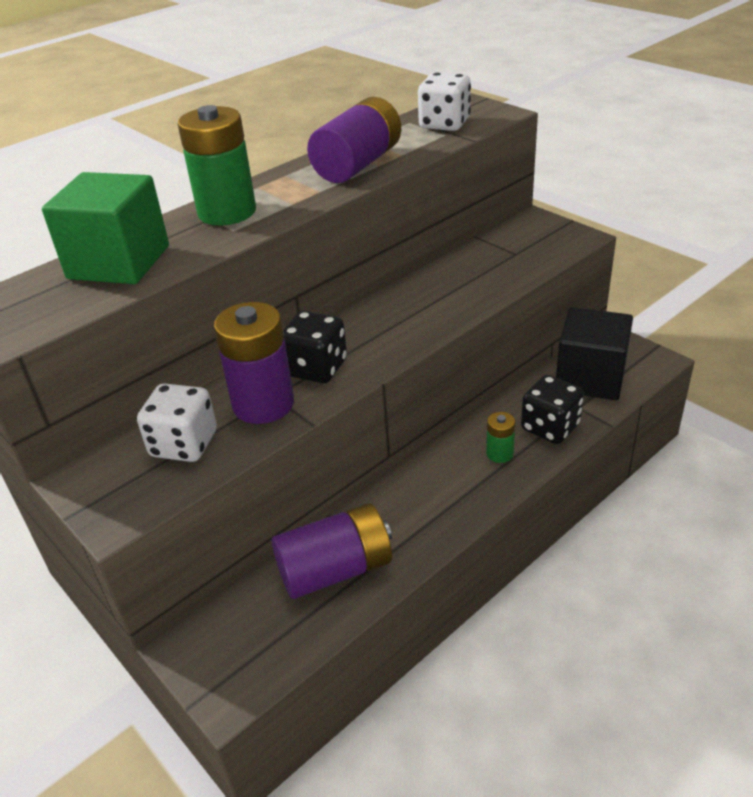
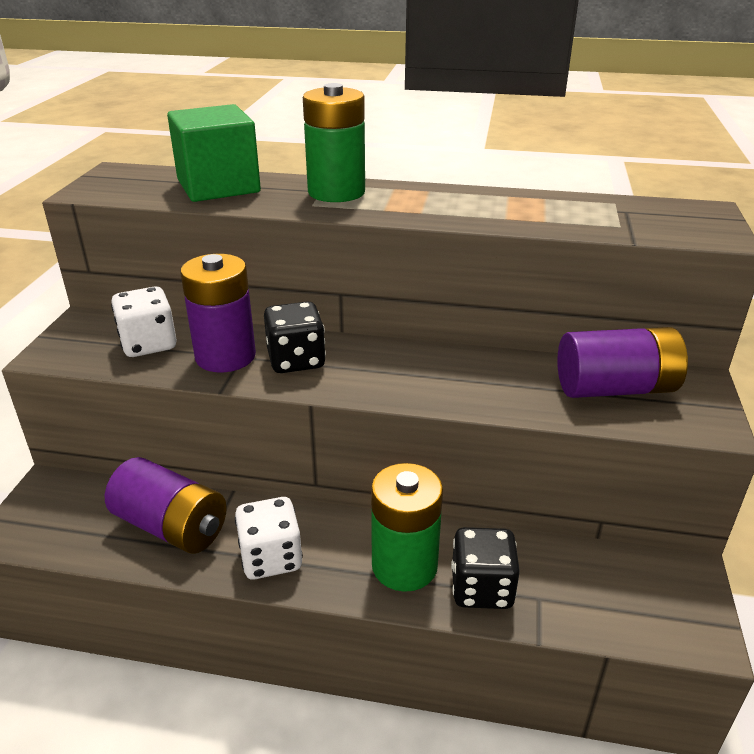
camera: 50 degrees right, 5 degrees down
purple battery [307,97,401,183] -> purple battery moved to [557,327,688,398]
white dice [418,73,471,131] -> white dice moved to [235,497,303,579]
green battery [486,412,515,463] -> green battery [371,463,443,592], size x2.04
black cube [556,307,633,400] -> none

